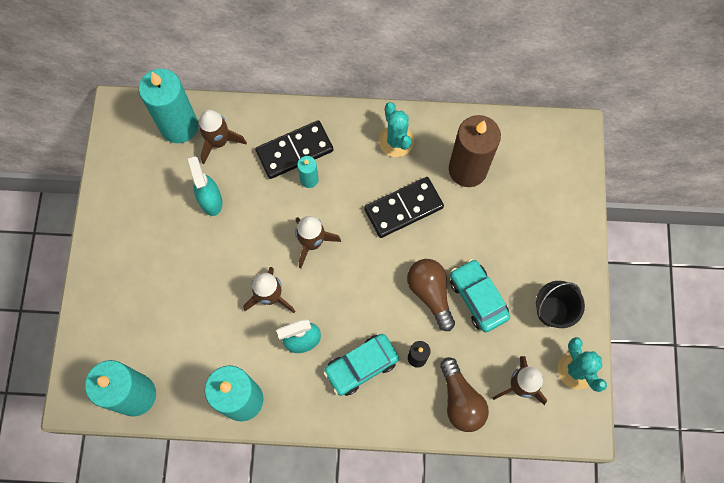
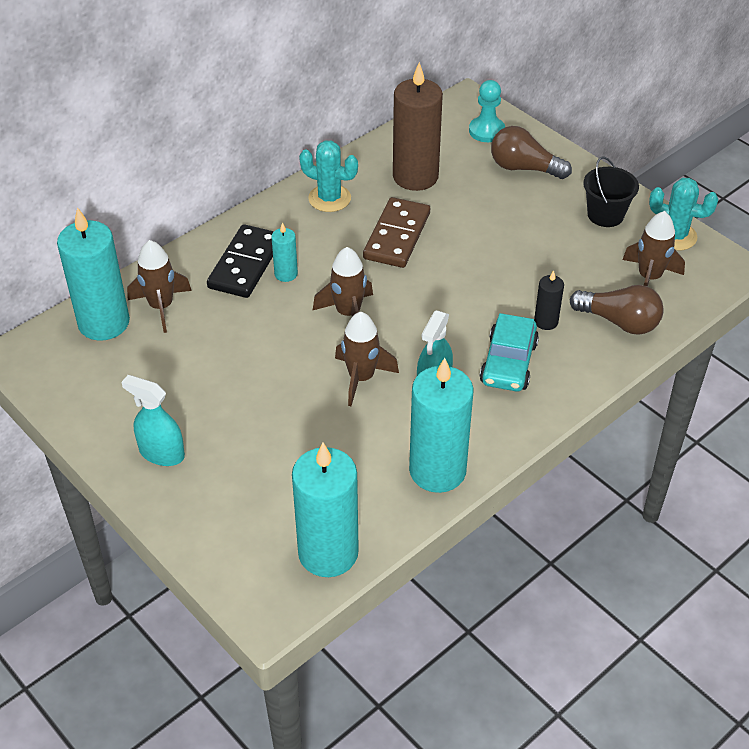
camera: 45 degrees left, 25 degrees down
turquoise spray bottle [188,156,223,216] -> turquoise spray bottle moved to [121,375,185,466]
black domino [364,177,444,238] -> brown domino [363,197,430,268]
brown light bulb [407,259,455,331] -> brown light bulb moved to [491,126,572,179]
turquoise car [450,259,510,332] -> none
none -> turquoise pawn [469,80,505,142]

